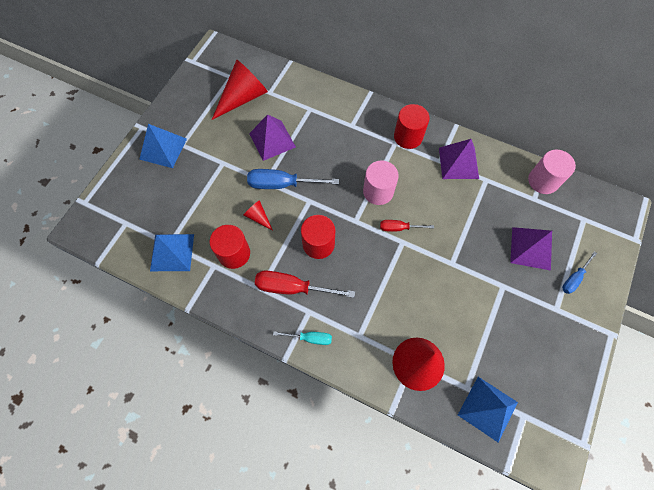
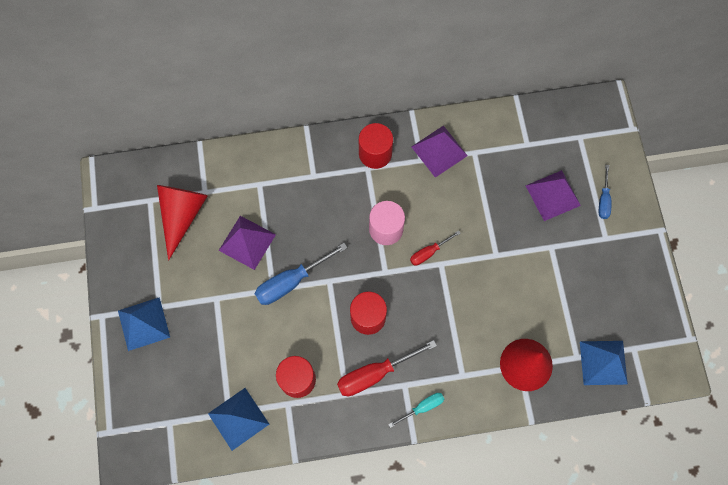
camera: 35 degrees left, 5 degrees up
red cone [244,200,273,231] -> none
pink cylinder [528,150,576,194] -> none

